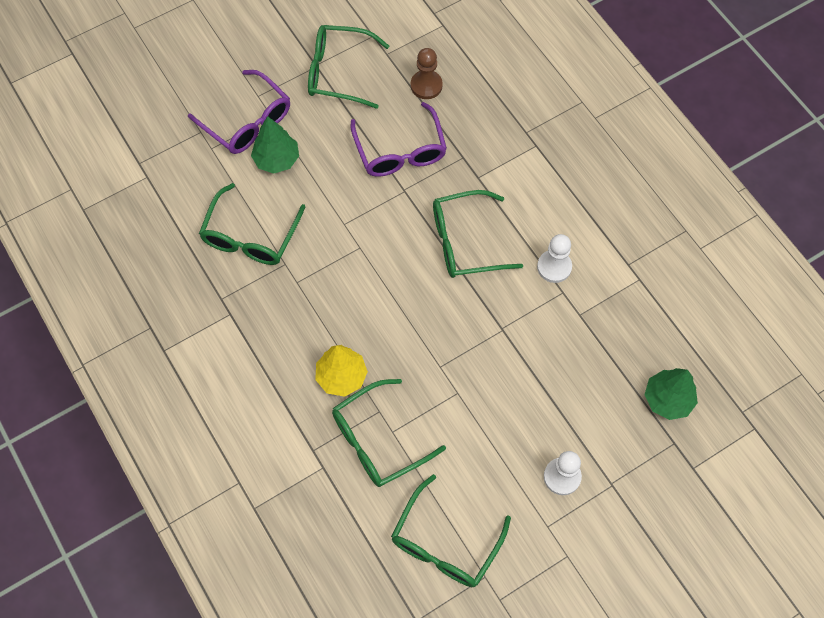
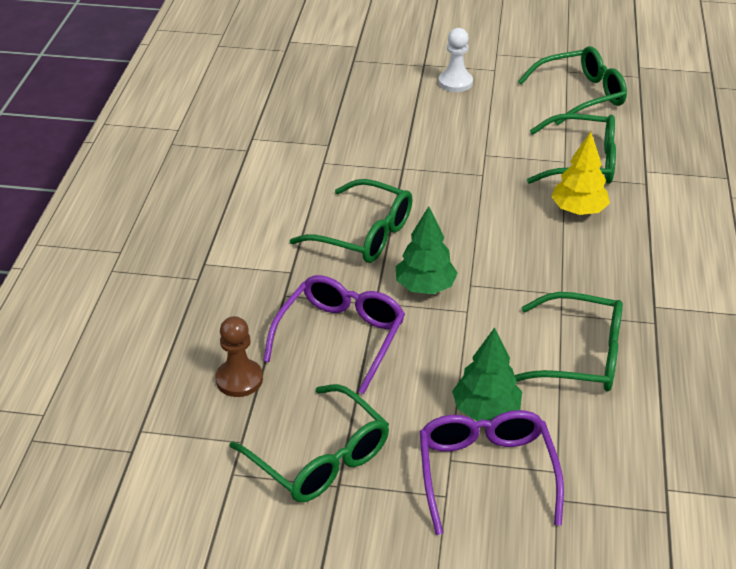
camera: 140 degrees left, 25 degrees down
green glasses [199,183,305,265] -> green glasses turned 45 degrees clockwise [515,292,623,391]
white pawn [537,234,572,283] -> none
green tree [644,368,698,420] -> green tree moved to [396,206,458,294]

